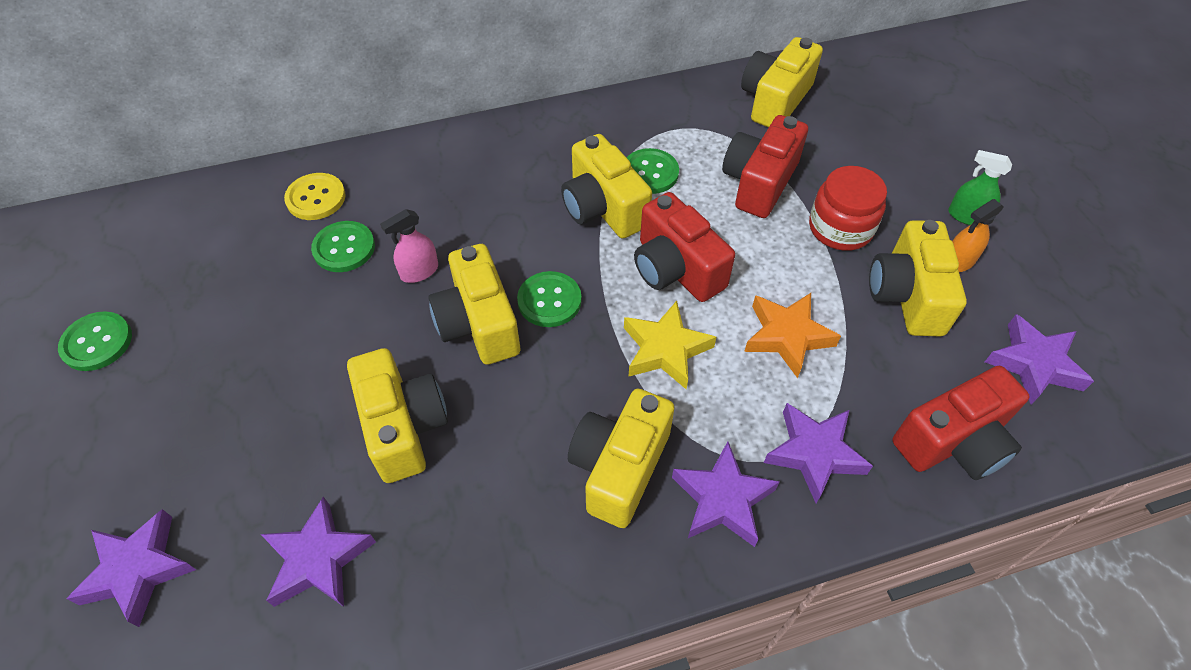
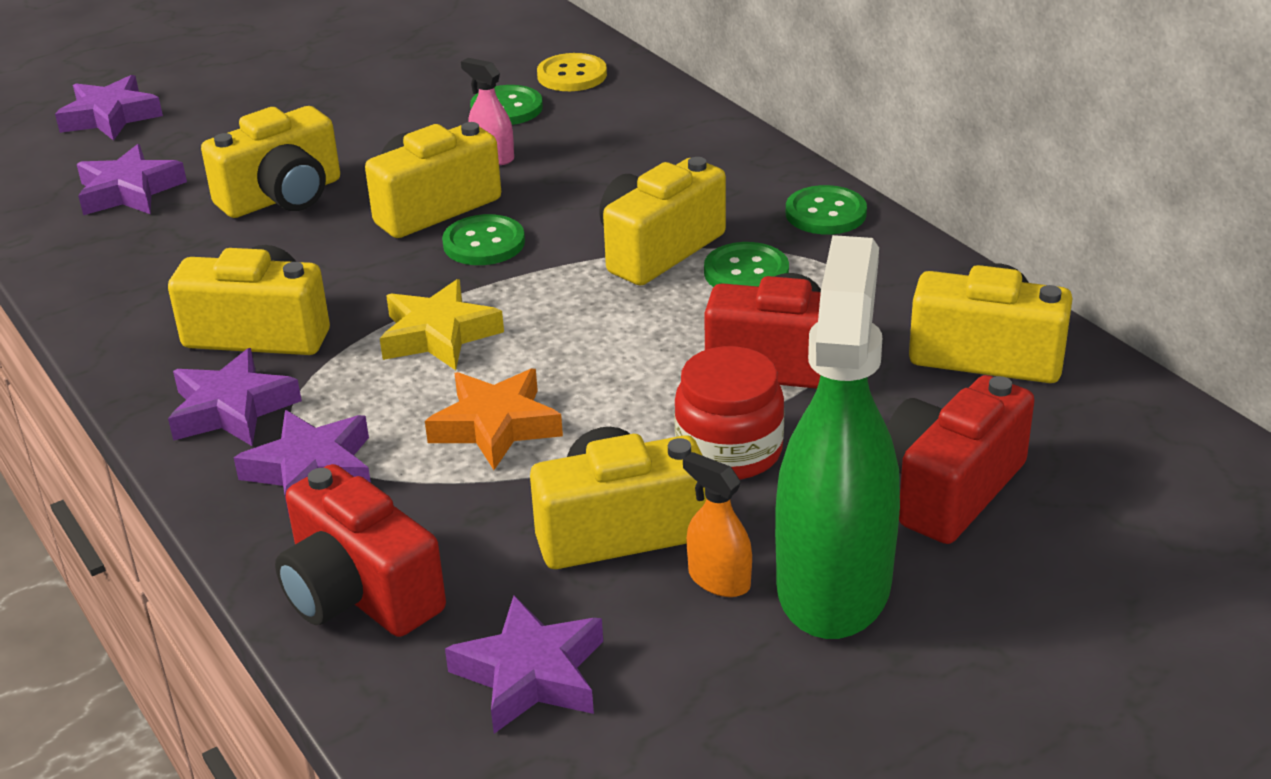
camera: 75 degrees right, 20 degrees down
green button [58,311,132,371] -> green button moved to [786,185,867,234]
red camera [634,192,735,302] -> red camera moved to [887,375,1035,544]
green spray bottle [948,150,1012,225] -> green spray bottle [775,235,900,639], size x2.46

